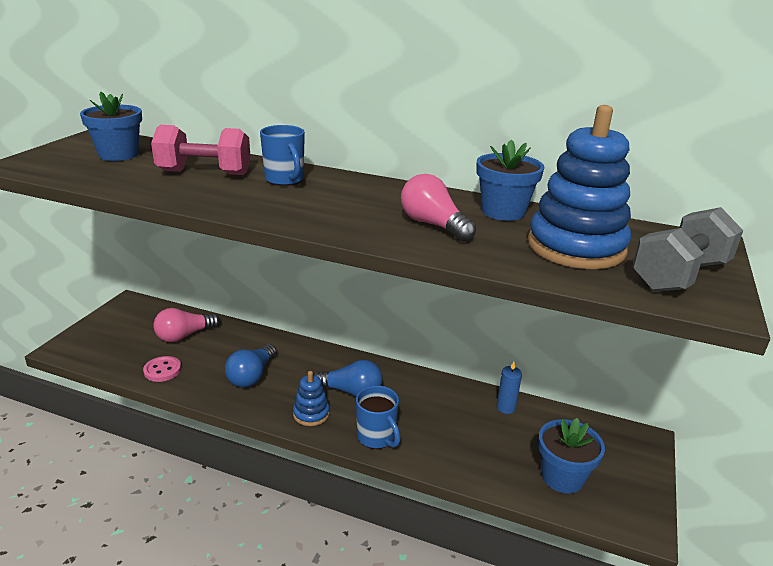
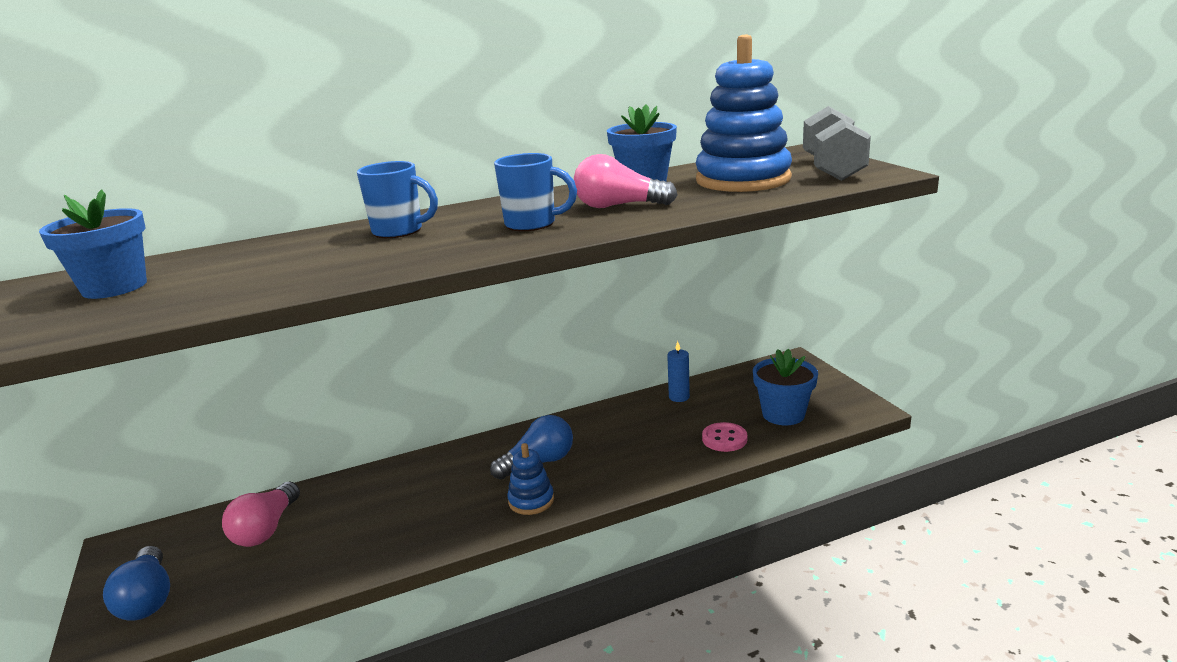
camera: 40 degrees left, 5 degrees down
pink button [143,356,181,382] -> pink button moved to [702,422,747,452]
pink dumbbell [151,125,250,175] -> none
blue light bulb [225,344,276,387] -> blue light bulb moved to [103,546,170,621]
blue mug [356,386,401,449] -> blue mug moved to [494,153,577,231]

